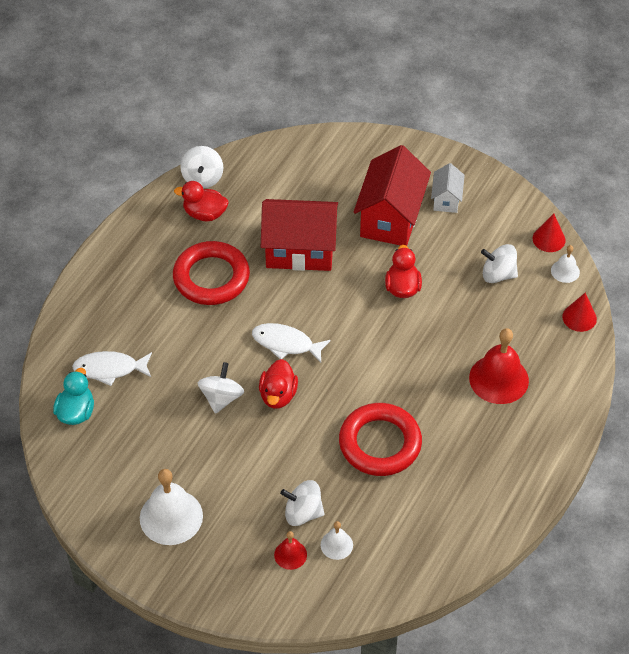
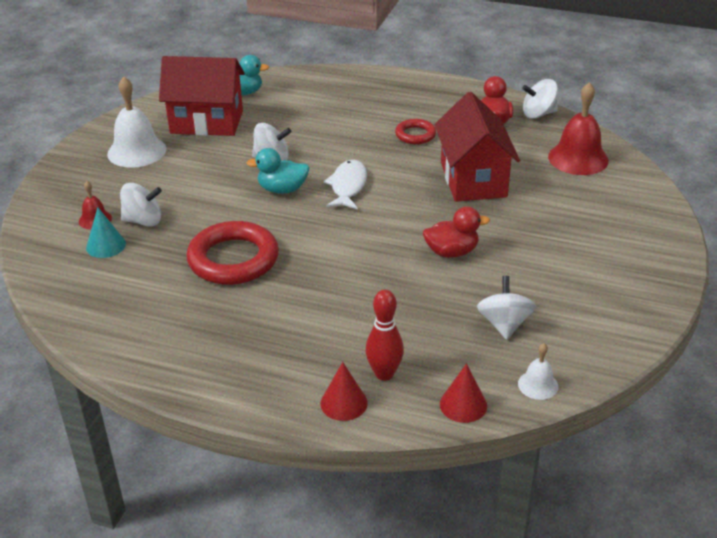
camera: 80 degrees right, 15 degrees down
white fish [72,351,152,386] -> none
red ring [173,241,250,305] -> red ring [395,119,436,144], size x0.53
red duck [259,359,298,409] -> turquoise duck [246,148,309,194]
white spinning top [280,480,325,526] -> white spinning top turned 90 degrees clockwise [120,183,162,227]
white bell [321,521,353,560] -> turquoise cone [86,207,126,258]
red house [354,145,431,246] -> red house moved to [159,56,245,136]
white house [431,163,465,213] -> none
red bell [469,328,529,404] -> red bell moved to [548,82,609,175]
red cone [532,214,566,252] -> red cone moved to [321,362,368,421]
none -> red bowling pin [365,289,404,381]

